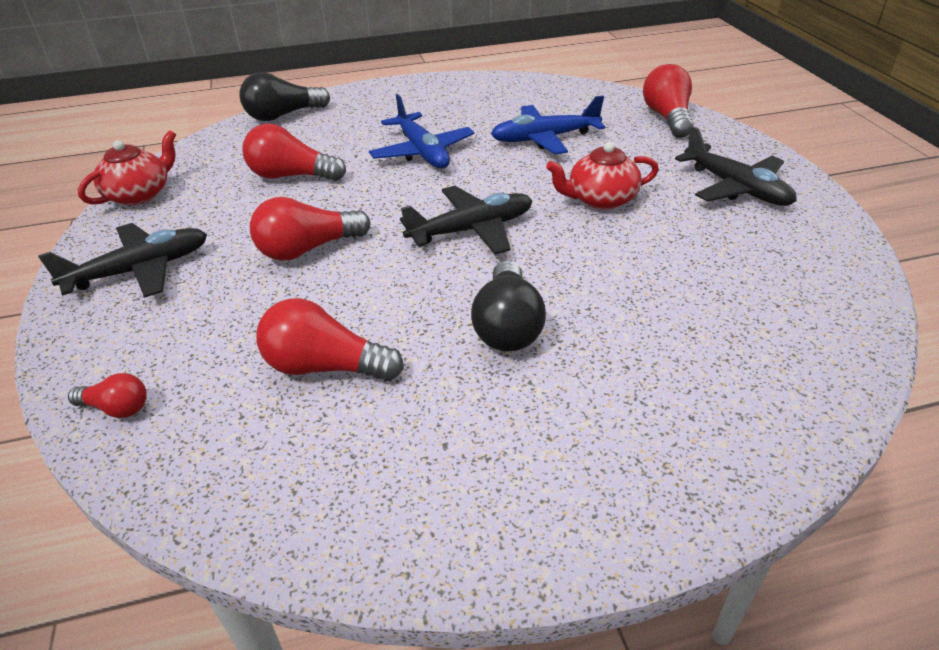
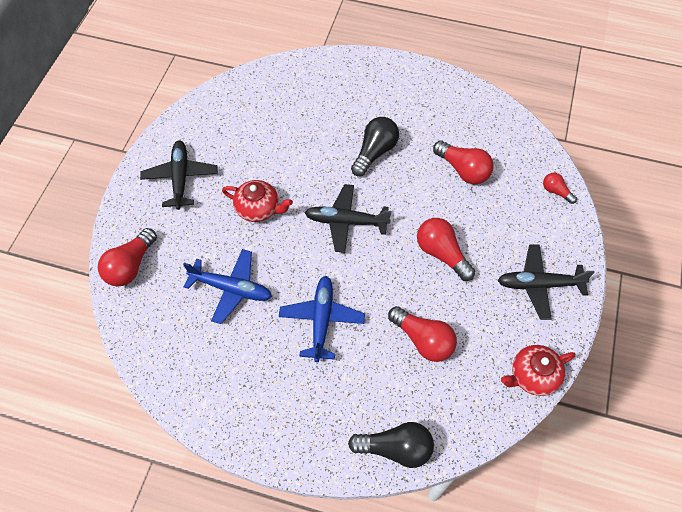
camera: 150 degrees left, 20 degrees up
red light bulb [250,197,371,261] -> red light bulb turned 135 degrees counterclockwise [417,218,475,281]

